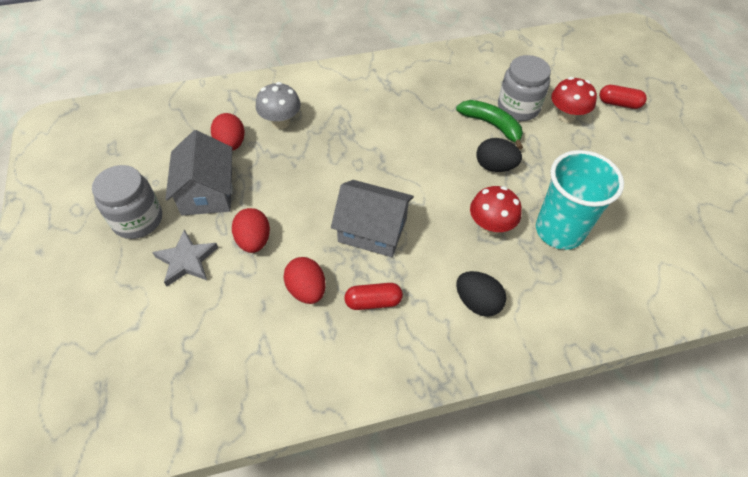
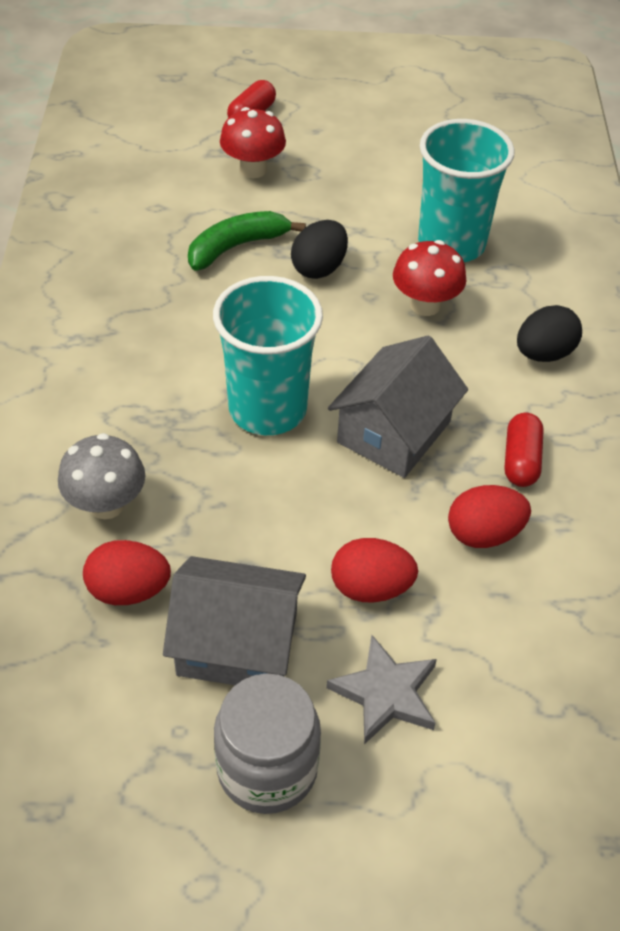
camera: 75 degrees left, 5 degrees down
grey jar [498,55,551,121] -> none
none -> turquoise cup [213,276,323,435]

